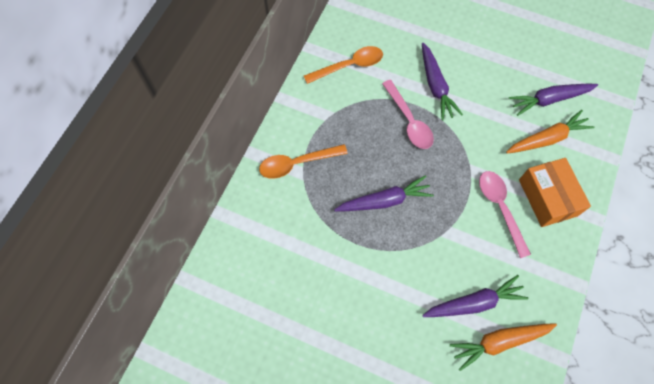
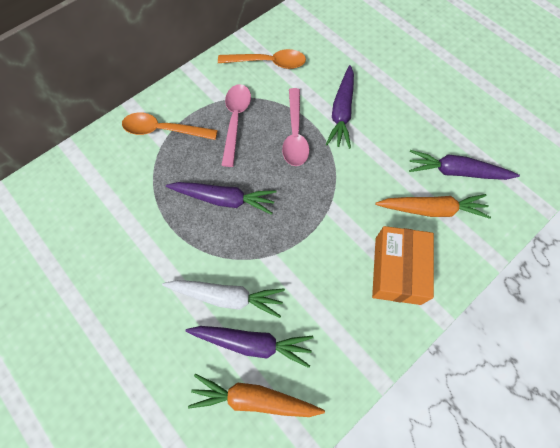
camera: 25 degrees right, 0 degrees up
pink spoon [479,171,531,258] -> pink spoon moved to [221,84,251,167]
none -> white carrot [162,280,285,318]

